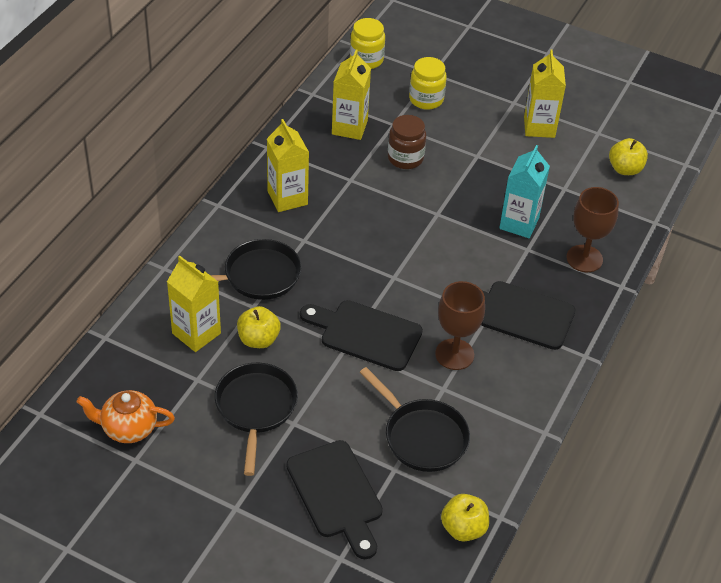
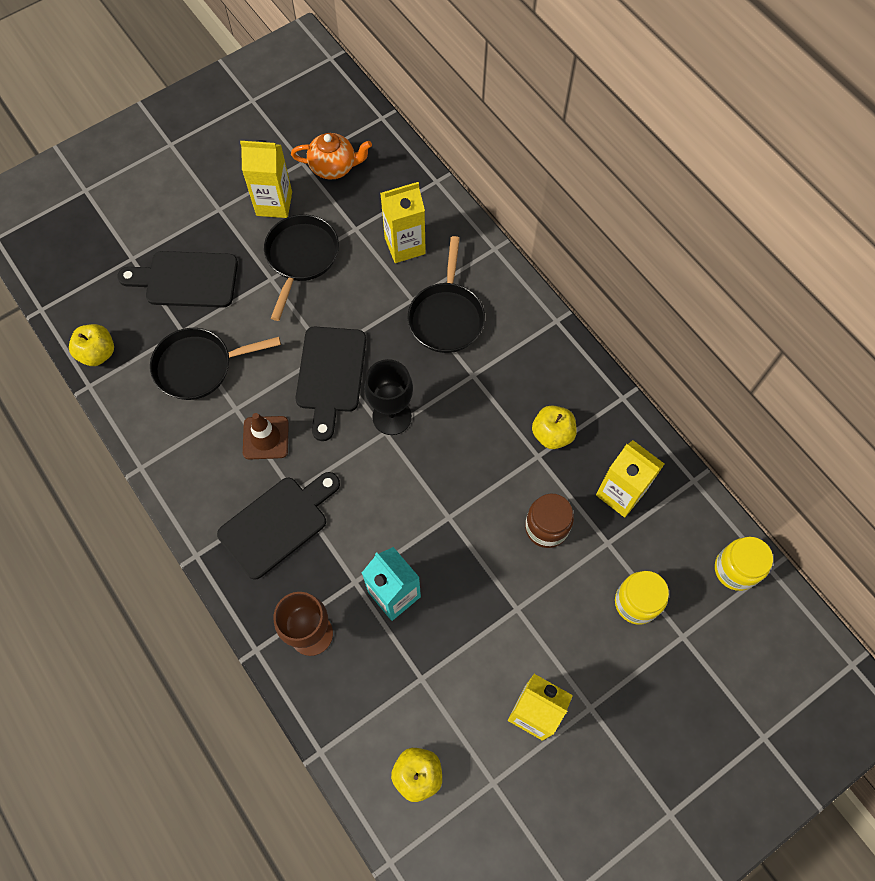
camera: 120 degrees right, 20 degrees up
orange teapot [77,390,175,443] -> orange teapot turned 60 degrees clockwise [291,133,372,180]
black pan [215,363,298,476] -> black pan turned 105 degrees counterclockwise [264,214,339,321]
yellow apple [237,306,281,348] -> yellow apple moved to [532,405,577,449]
yellow carton [267,119,309,212] -> yellow carton moved to [240,140,292,218]
black cutting board [300,300,423,371] -> black cutting board turned 135 degrees clockwise [296,327,366,441]
brown goblet [435,281,485,370] -> brown traffic cone [243,413,289,460]
none -> black goblet [364,359,413,435]

